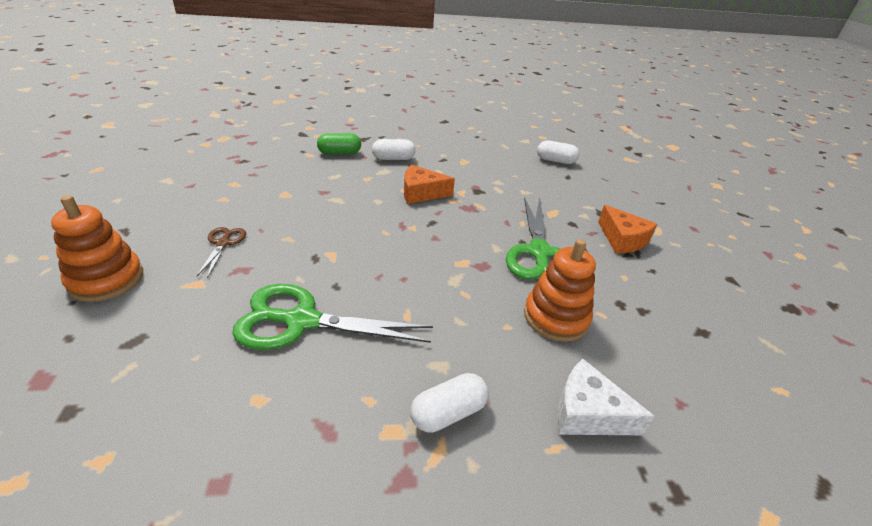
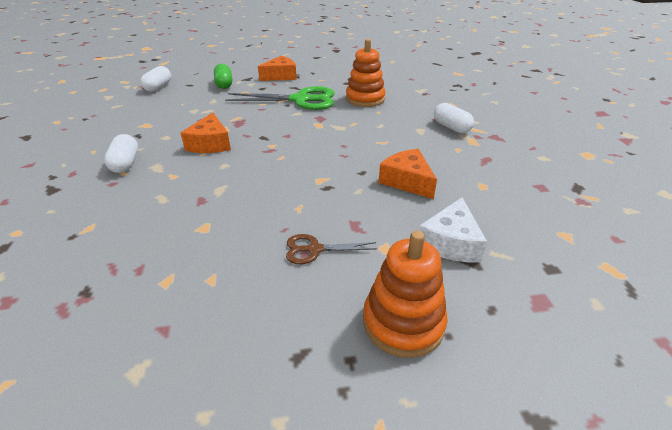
camera: 90 degrees left, 0 degrees up
green scissors [232,284,433,350] -> orange cheese [379,149,437,199]
green capsule [317,133,361,154] -> green capsule moved to [214,64,232,89]
white cheese [557,359,655,436] -> white cheese moved to [419,197,487,262]

